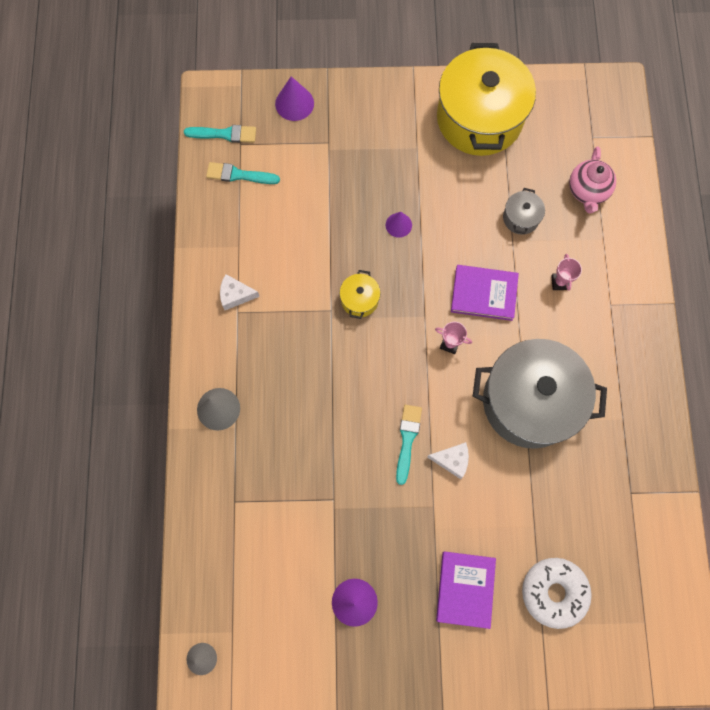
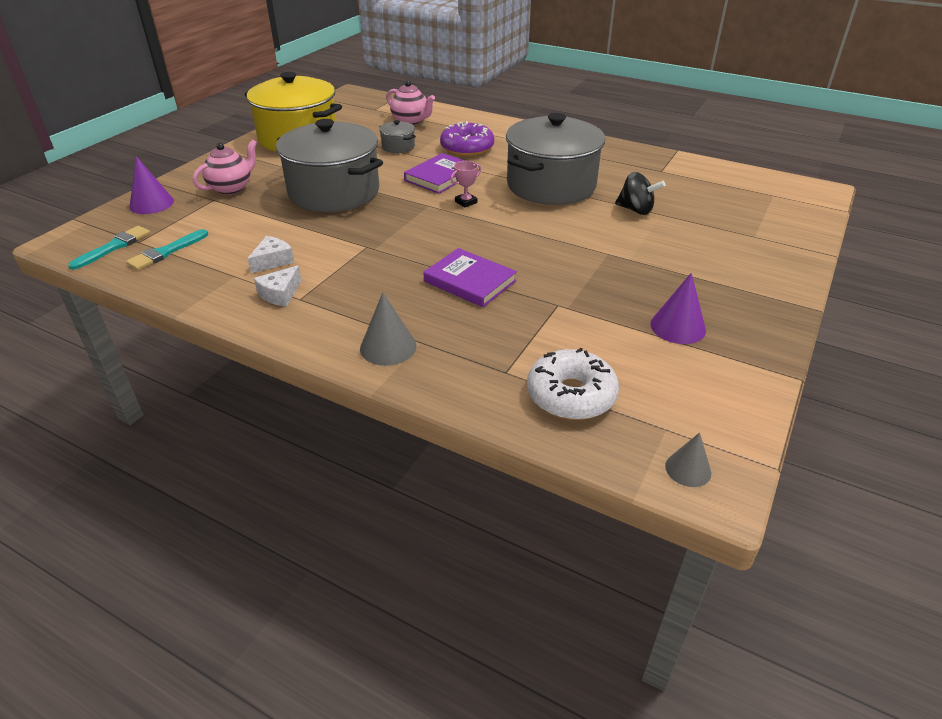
camera: 60 degrees left, 35 degrees down
yellow pot [340,270,380,319] -> none
purple cone [386,212,412,238] -> grey pot [276,119,383,212]
turquoise brush [396,405,422,485] -> none
white cheese [427,442,469,479] -> white cheese moved to [247,236,294,273]
purple book [436,551,496,629] -> purple book moved to [424,248,517,307]
white donut [522,558,592,629] -> white donut moved to [527,348,619,420]
pink trophy [551,254,582,291] -> purple donut [440,121,494,157]
none -> pink teapot [193,139,257,194]
none -> black spinning top [615,172,665,215]

